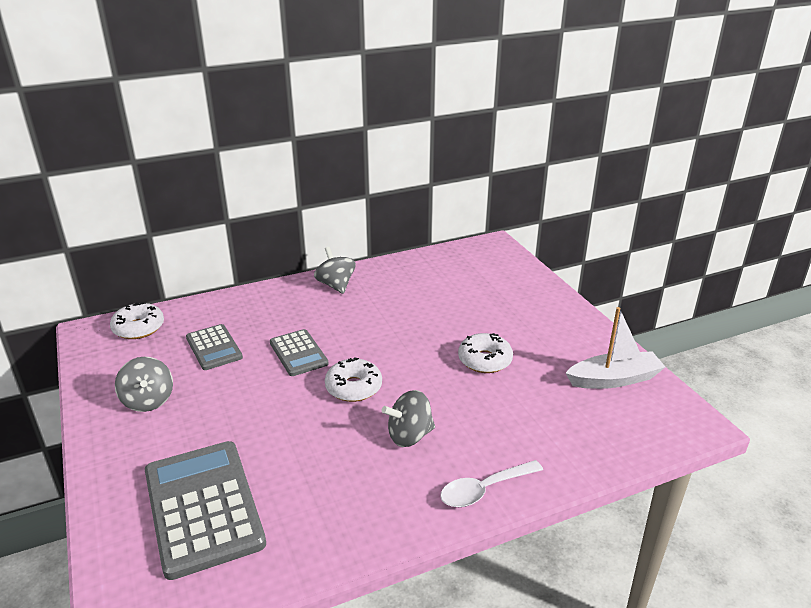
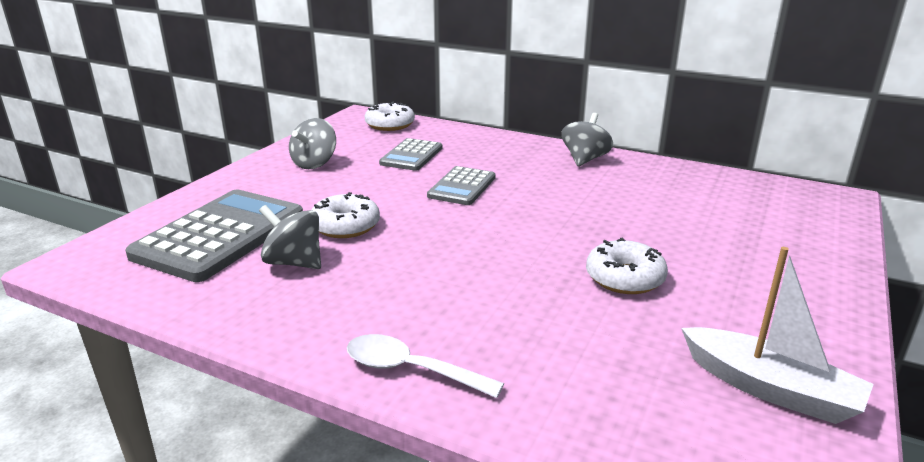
camera: 50 degrees right, 5 degrees down
white donut [325,357,382,402] -> white donut moved to [312,192,380,238]
grey spinning top [382,390,435,447] -> grey spinning top moved to [259,205,321,269]

